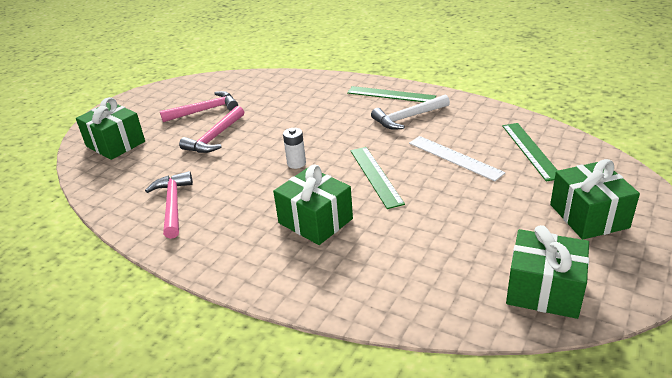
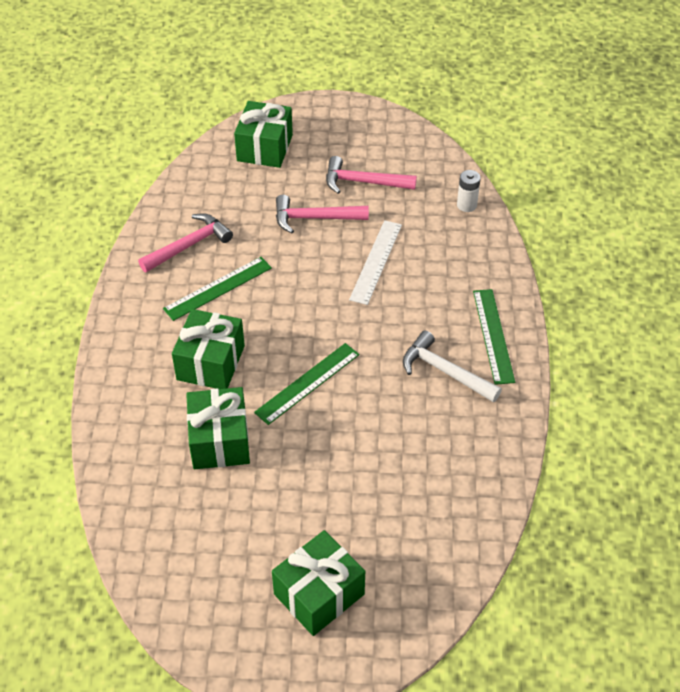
camera: 60 degrees right, 15 degrees up
pink hammer [160,91,238,122] -> pink hammer turned 150 degrees clockwise [326,156,417,194]
white battery [283,128,306,169] -> white battery moved to [457,170,481,212]
white ruler [409,136,505,181] -> white ruler moved to [349,220,402,305]
green ruler [502,123,558,181] -> green ruler moved to [163,257,272,321]
green gift [506,225,589,319] -> green gift moved to [186,387,250,469]

